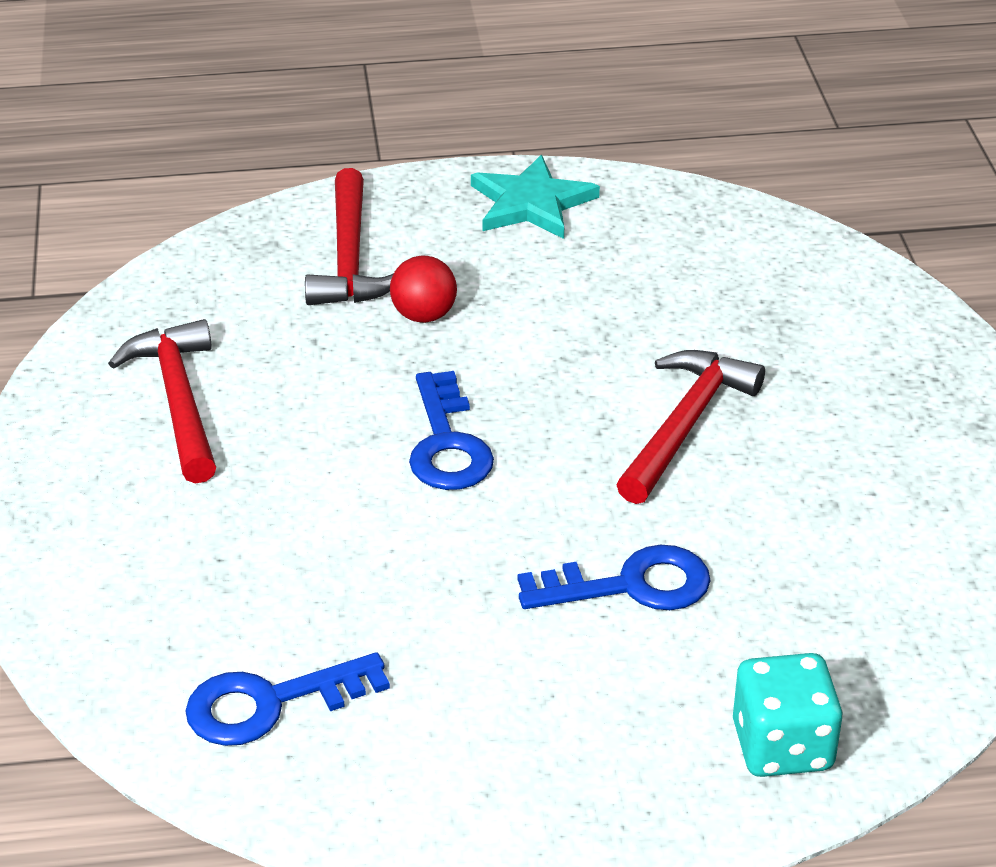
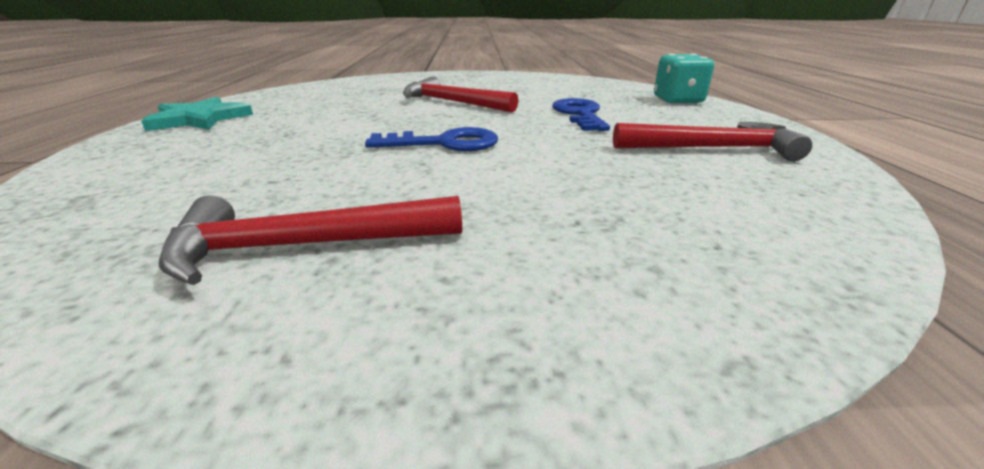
camera: 85 degrees left, 10 degrees down
blue key [185,652,390,746] -> none
red hammer [305,168,394,305] -> red hammer moved to [613,122,812,161]
red ball [390,255,457,323] -> none

